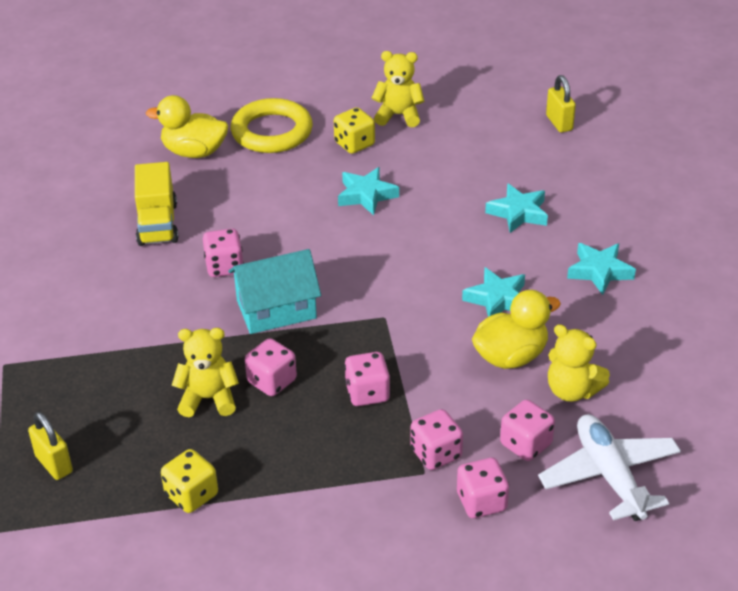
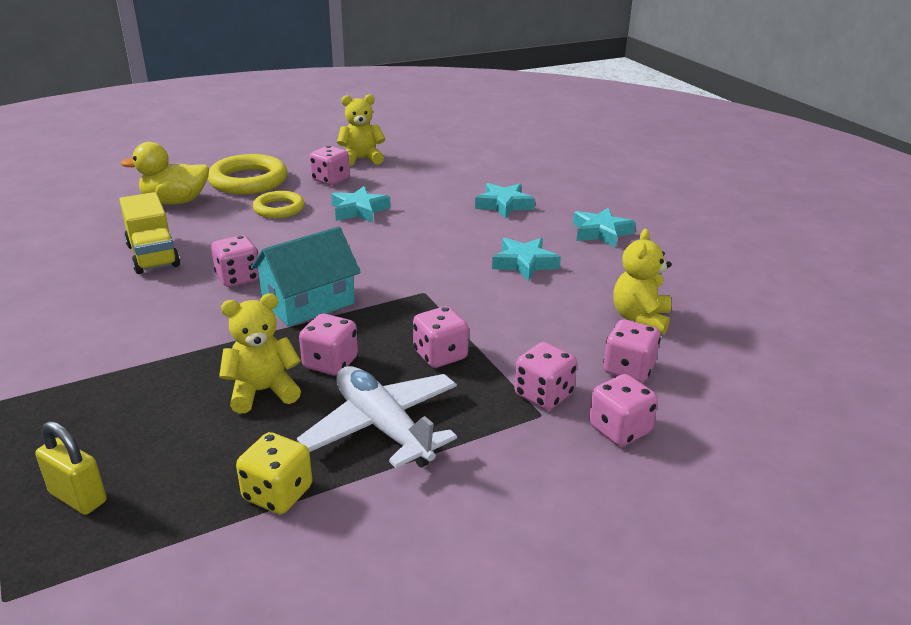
camera: 20 degrees left, 10 degrees down
yellow dice [334,107,375,154] -> pink dice [309,146,350,185]
yellow duck [472,290,561,369] -> none
white plane [538,414,681,521] -> white plane moved to [297,366,457,468]
yellow padlock [546,75,576,133] -> none
yellow teddy bear [548,324,610,402] -> yellow teddy bear turned 90 degrees clockwise [614,229,671,335]
none -> yellow ring [253,191,304,218]

